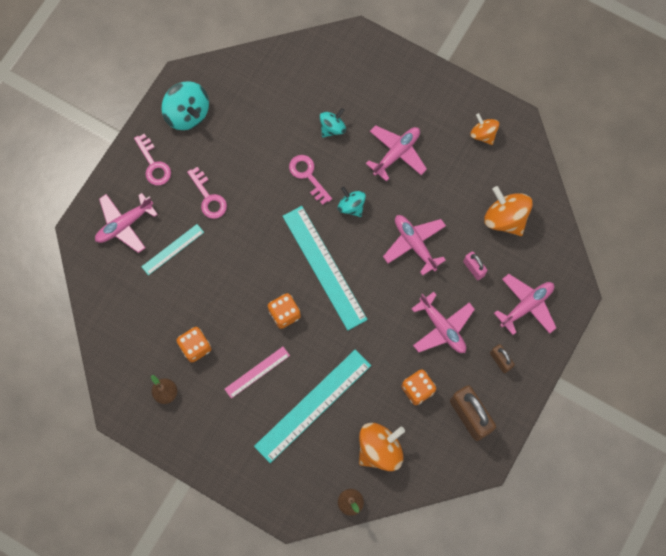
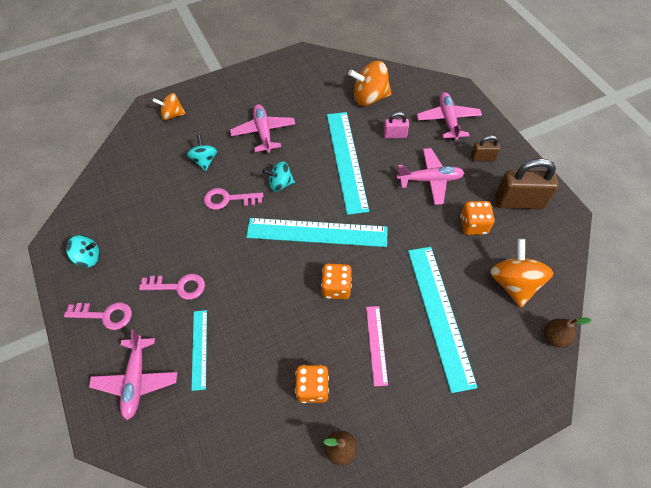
camera: 55 degrees left, 15 degrees down
turquoise spinning top [162,81,209,130] -> turquoise spinning top [66,235,100,267], size x0.61
pink plane [383,215,446,276] -> turquoise ruler [327,112,369,215]
orange spinning top [470,113,499,145] -> orange spinning top moved to [152,93,186,120]

